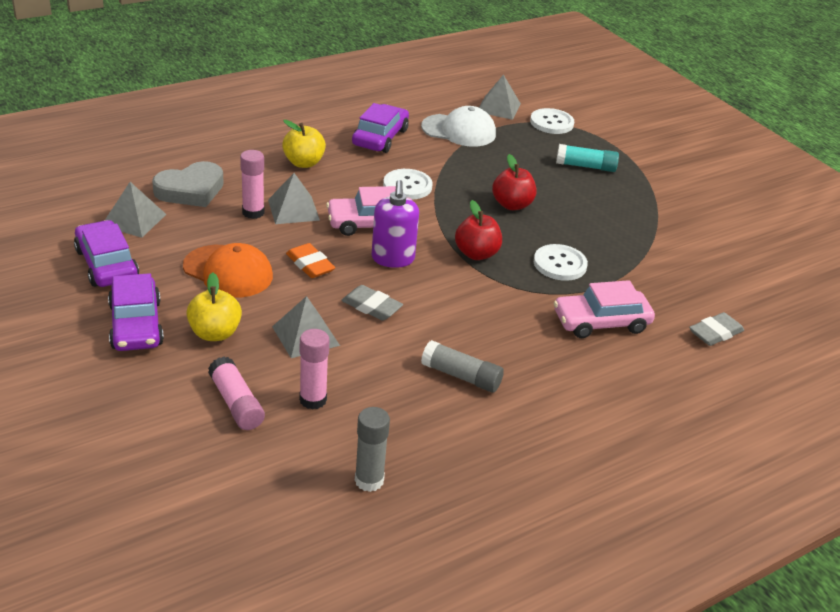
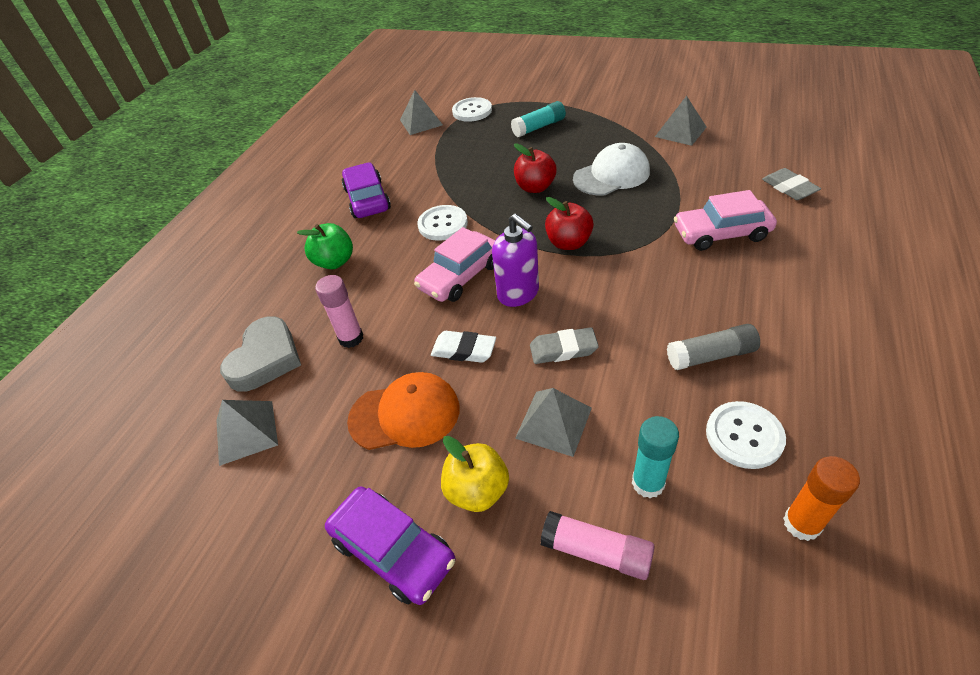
camera: 30 degrees left, 10 degrees up
purple car [74,220,139,287] -> none
grey pyramid [268,173,320,224] -> grey pyramid moved to [655,96,707,146]
yellow apple [282,120,326,168] -> green apple [297,223,353,269]
orange eraser [286,243,335,278] -> white eraser [431,331,496,363]
pink glue stick [299,329,330,410] -> turquoise glue stick [632,416,679,498]
grey glue stick [355,407,390,492] -> orange glue stick [783,456,860,541]
white cap [421,106,496,147] -> white cap moved to [573,143,650,195]
white button [534,244,588,281] -> white button moved to [706,401,786,469]
pink car [554,280,655,338] -> pink car turned 45 degrees clockwise [674,190,777,251]
grey eraser [689,312,744,346] -> grey eraser turned 45 degrees counterclockwise [762,168,821,200]

